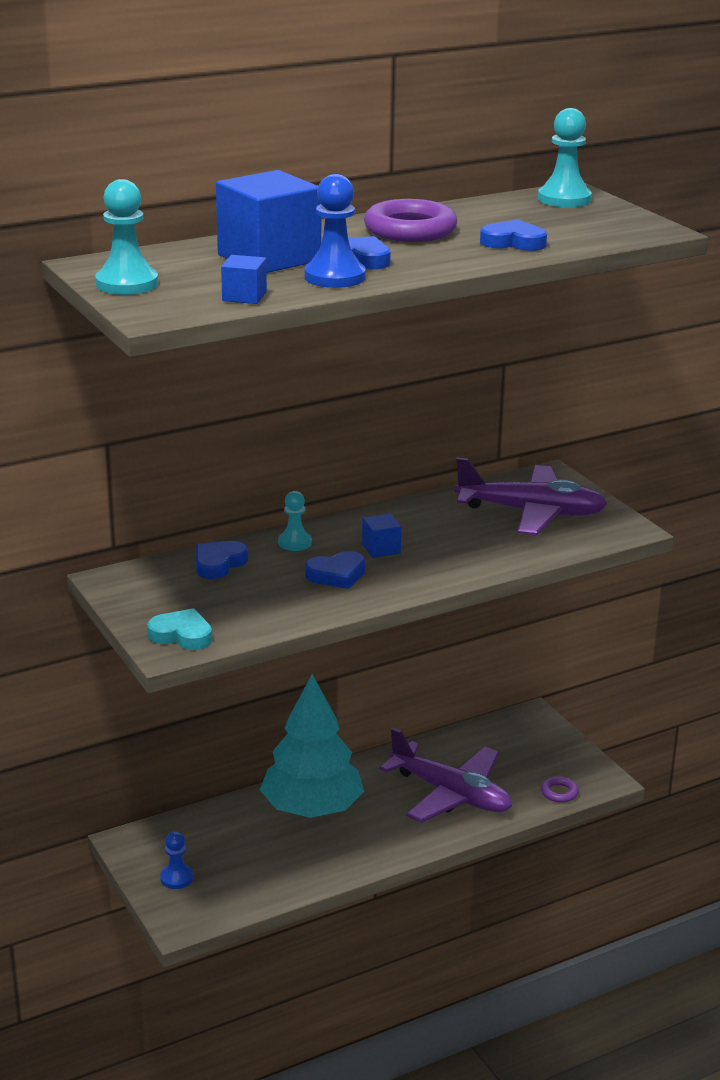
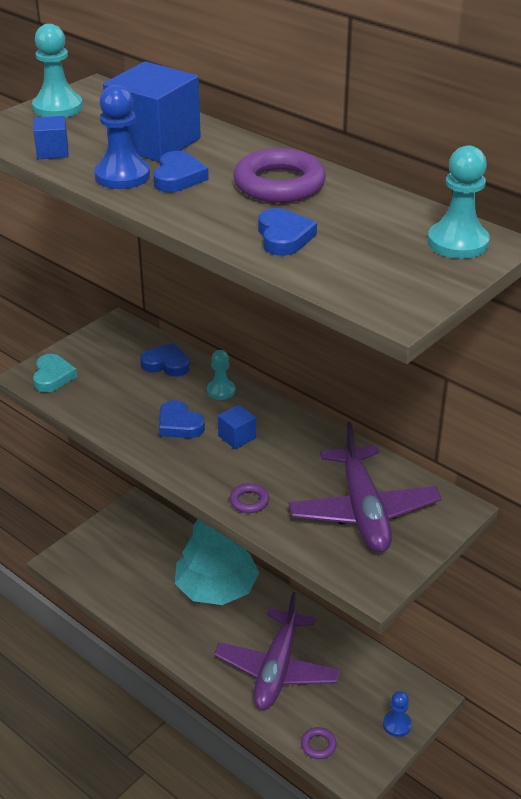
camera: 70 degrees right, 10 degrees up
blue pawn [160,831,194,889] -> blue pawn moved to [383,691,412,737]
none -> purple ring [230,483,269,513]

